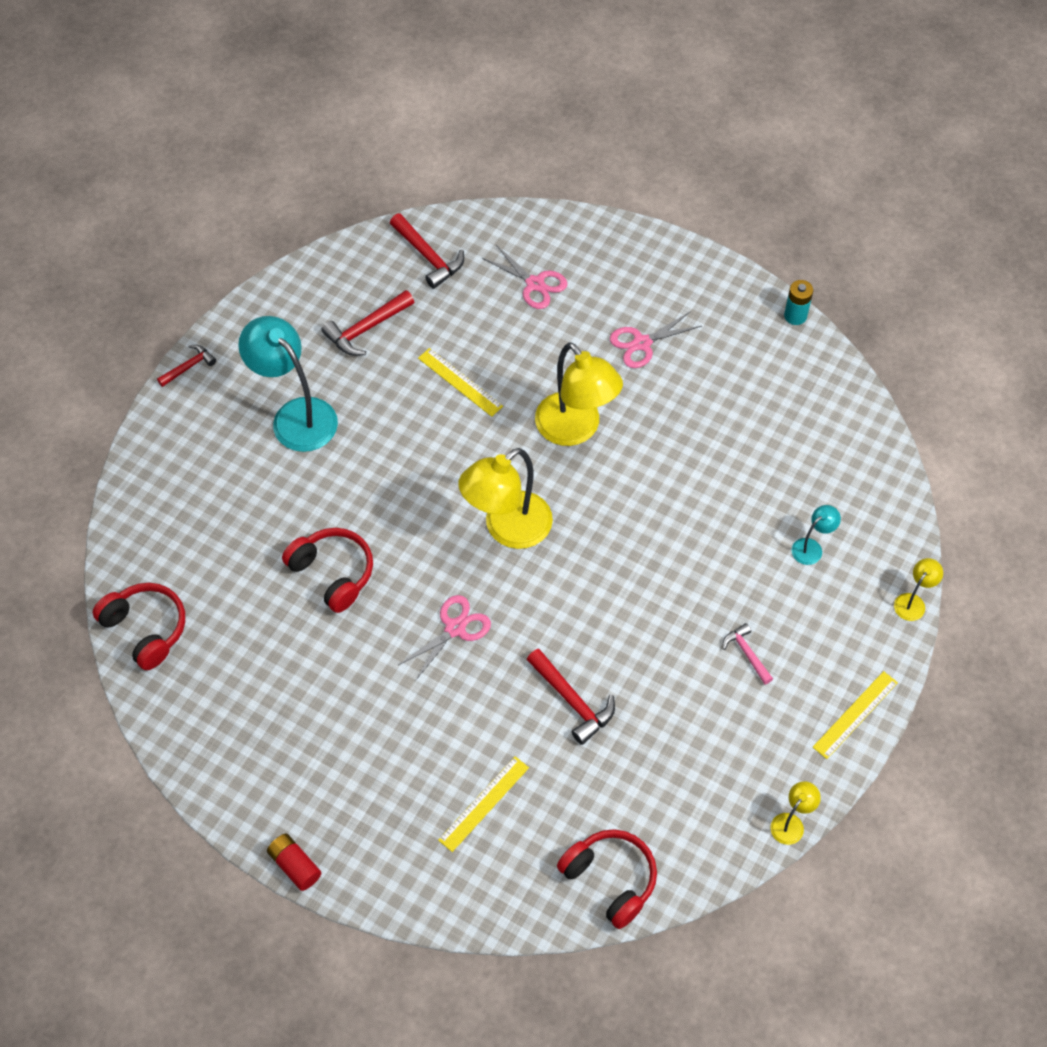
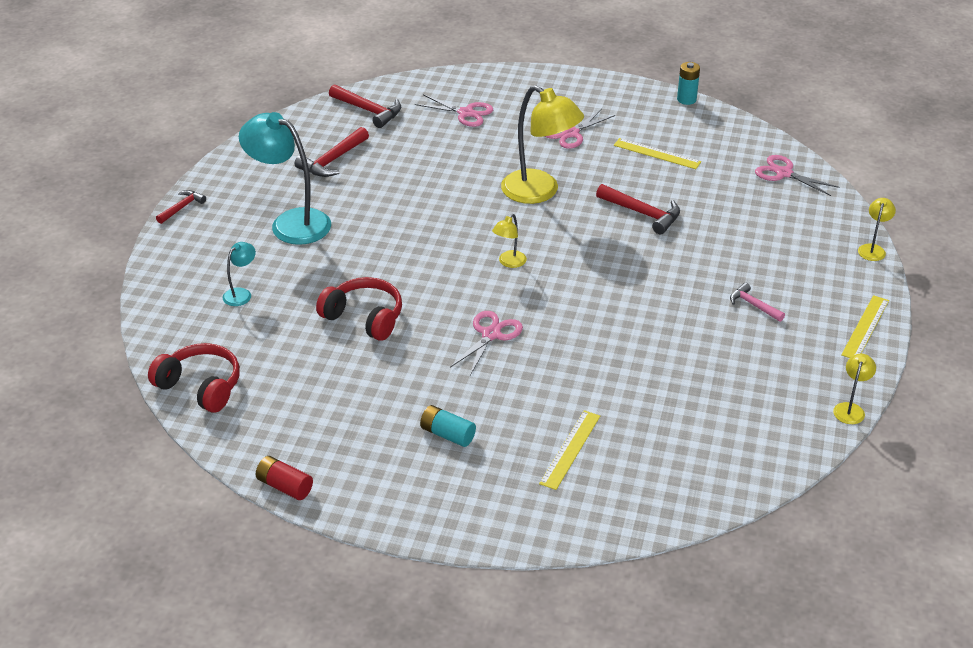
camera: 15 degrees left, 20 degrees down
red battery [267,834,321,891] -> red battery moved to [256,456,313,500]
yellow ruler [418,348,503,417] -> yellow ruler moved to [614,138,701,169]
yellow lamp [458,448,553,549] -> yellow lamp [492,214,527,268], size x0.46
red hammer [527,649,615,745] -> red hammer moved to [596,184,680,234]
red headphones [557,829,657,929] -> none
turquoise lamp [792,505,841,565] -> turquoise lamp moved to [223,242,256,306]
none -> turquoise battery [420,405,476,447]
none -> pink scissors [755,155,840,196]

